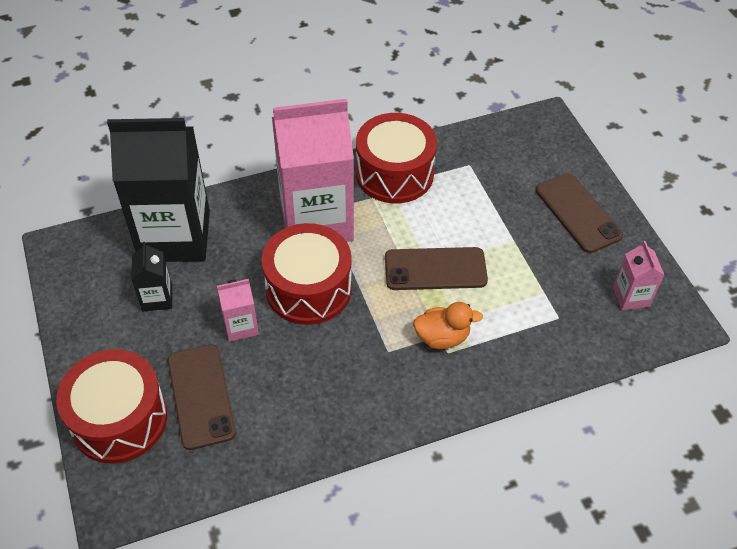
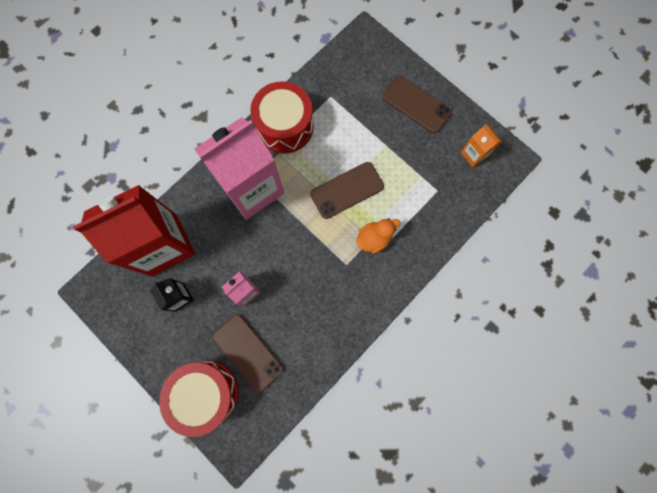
camera: 25 degrees left, 25 degrees up
black carton [107,118,210,262] -> red carton [73,185,195,277]
red drum [262,223,352,325] -> none
pink carton [613,241,664,310] -> orange carton [460,124,502,168]

